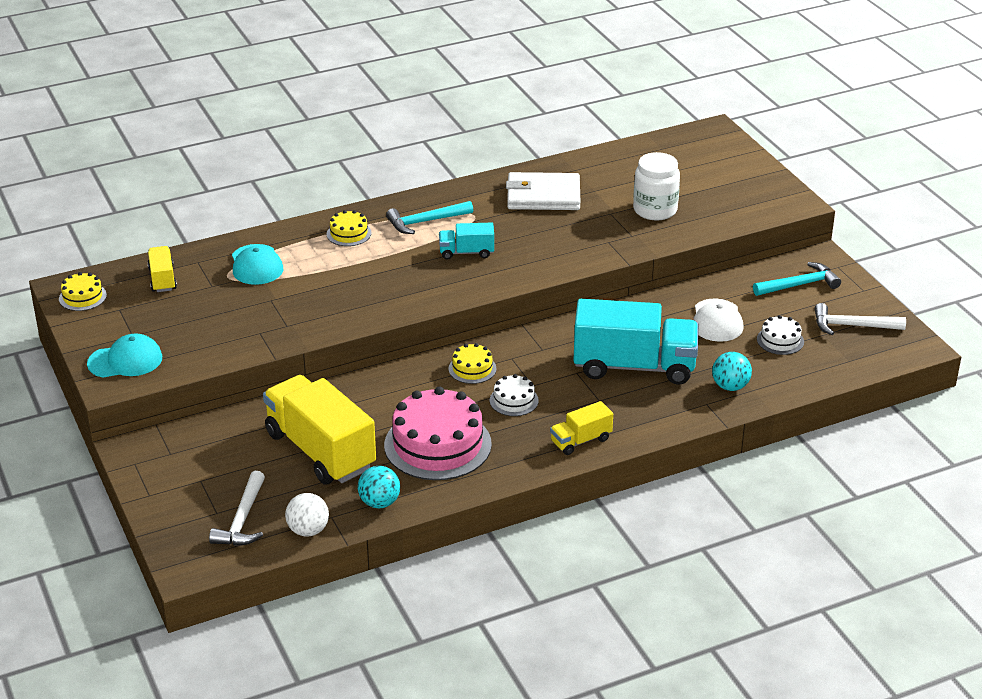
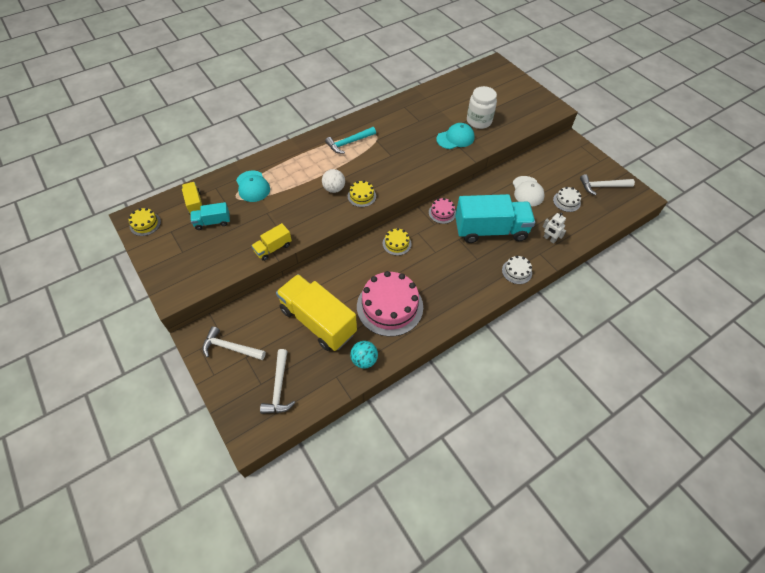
camera: 10 degrees left, 20 degrees up
turquoise cap [87,334,162,377] -> turquoise cap moved to [436,123,475,149]
white ball [285,493,329,537] -> white ball moved to [322,169,345,193]
yellow cake [327,210,372,246] -> yellow cake moved to [348,180,376,207]
turquoise truck [439,223,494,260] -> turquoise truck moved to [191,202,230,230]
white cake [490,374,539,416] -> white cake moved to [502,256,532,284]
white wallet [506,172,580,210] -> none
yellow truck [550,401,613,455] -> yellow truck moved to [251,223,292,261]
turquoise ball [712,352,752,391] -> white robot [543,212,566,244]
turquoise hammer [753,262,841,296] -> none
none -> white hammer [202,326,266,360]
none -> pink cake [429,198,456,224]

